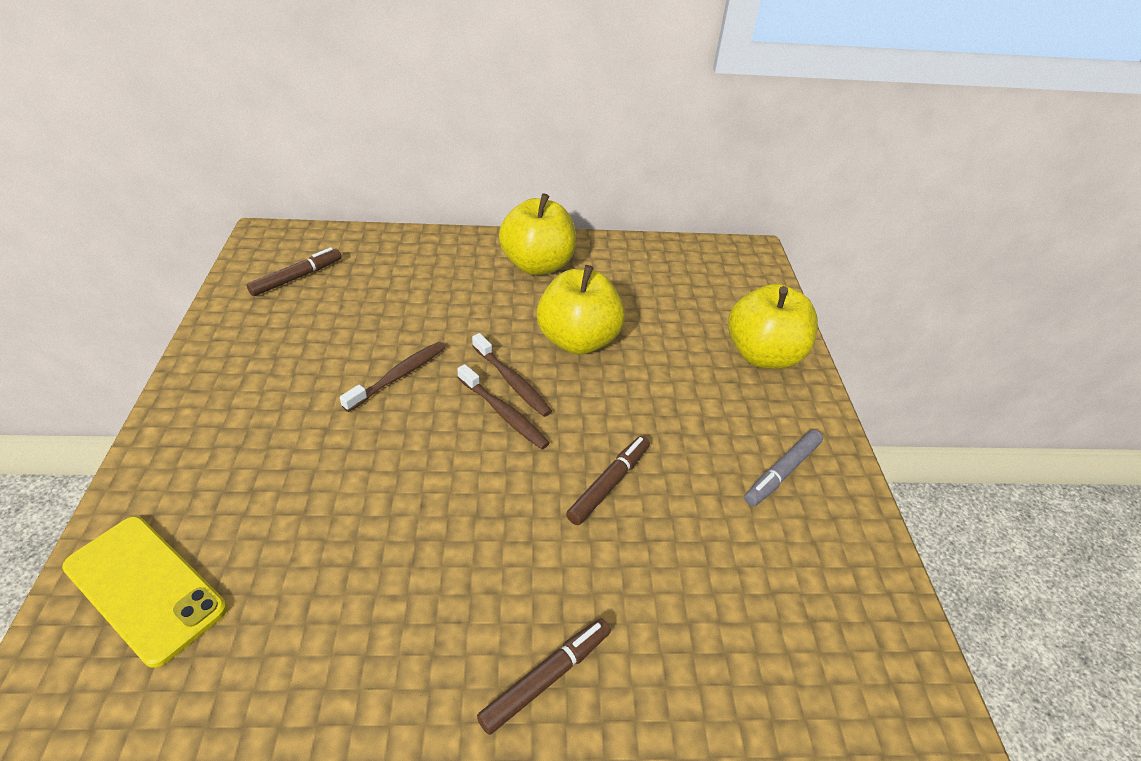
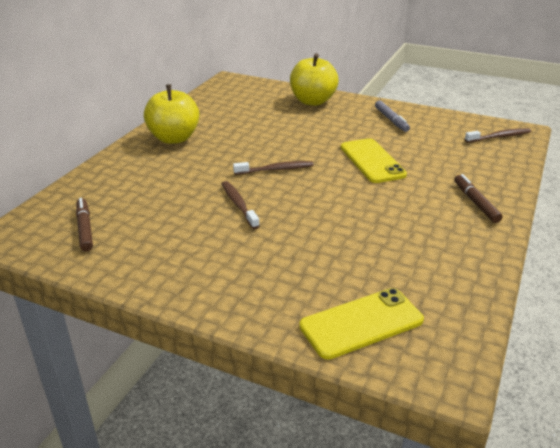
camera: 60 degrees left, 10 degrees down
brown toothbrush [457,364,550,449] -> brown toothbrush moved to [465,128,531,143]
yellow apple [537,265,625,355] -> none
brown marker [566,436,650,525] -> yellow phone [341,138,407,183]

